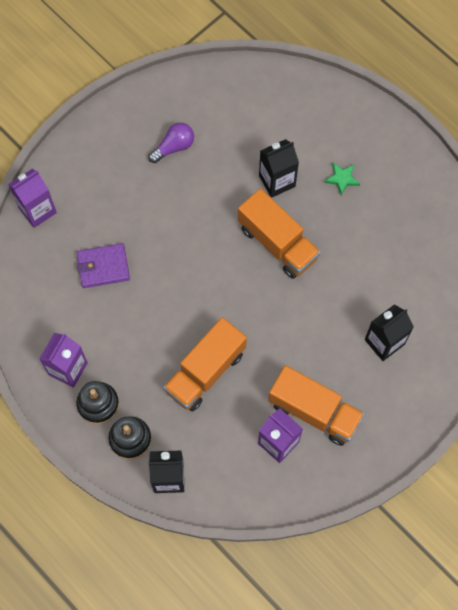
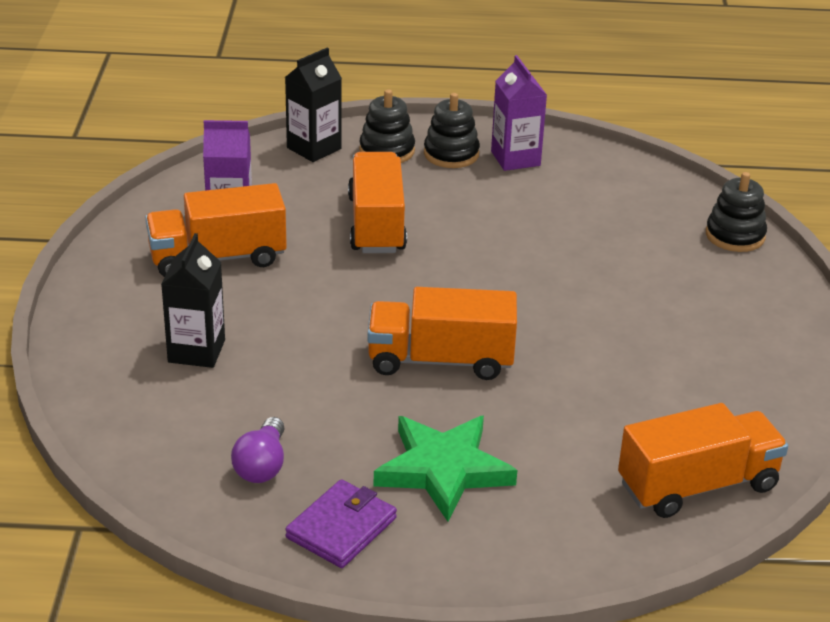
camera: 135 degrees right, 35 degrees down
purple carton [8,168,57,228] -> black stacking toy [706,172,767,252]
purple wallet [77,243,130,288] -> purple wallet moved to [285,479,397,568]
purple light bulb [148,123,194,163] -> purple light bulb moved to [231,417,285,483]
black carton [259,139,299,198] -> none
green star [324,163,360,195] -> green star [374,416,517,522], size x2.14
none -> orange truck [618,403,788,518]

